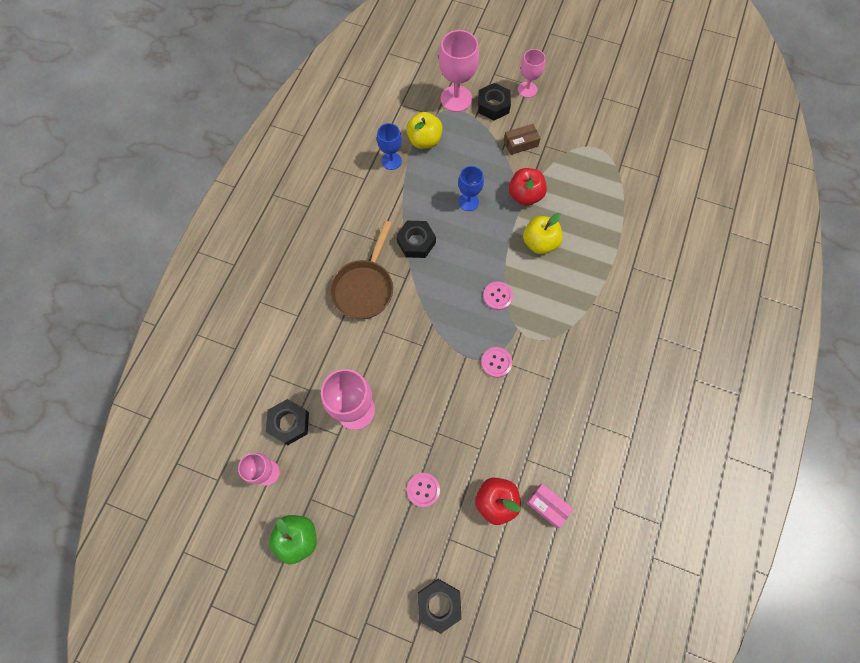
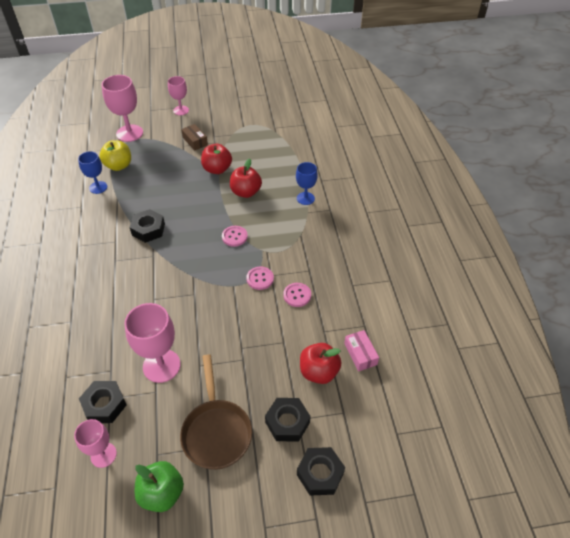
camera: 30 degrees left, 20 degrees down
brown pan [330,221,393,319] -> brown pan moved to [180,354,252,470]
pink button [407,473,440,507] -> pink button moved to [283,283,311,307]
blue goblet [458,166,484,211] -> blue goblet moved to [296,162,318,205]
black nut [478,83,511,120] -> black nut moved to [265,398,311,441]
brown box [504,124,541,155] -> brown box turned 75 degrees counterclockwise [181,124,208,151]
yellow apple [523,213,563,254] -> red apple [230,159,262,198]
pink box [526,484,573,528] -> pink box turned 60 degrees clockwise [344,330,379,371]

